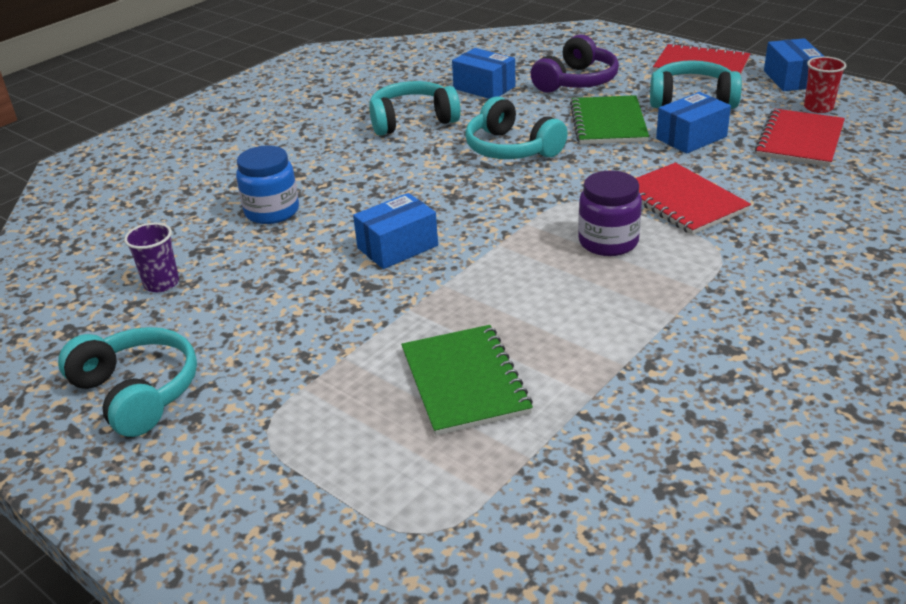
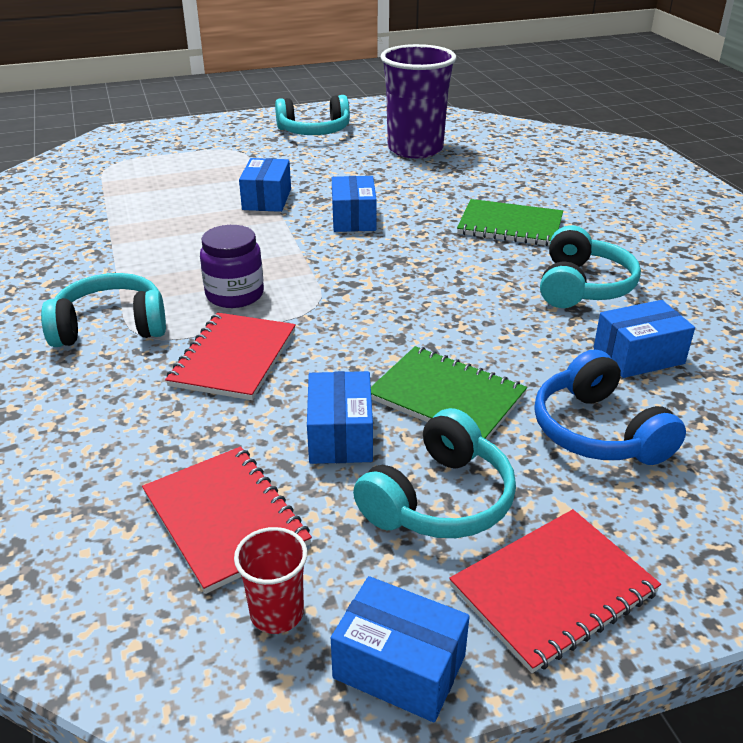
camera: 120 degrees right, 0 degrees up
purple cup [124,223,179,292] -> purple cup [380,44,456,158], size x2.27
blue jar [236,145,299,224] -> none
green notebook [401,325,533,436] -> green notebook moved to [457,199,563,246]
turquoise headphones [465,97,568,159] -> turquoise headphones moved to [41,273,166,347]
purple headphones [531,35,619,93] -> blue headphones [534,349,686,465]
red notebook [636,163,751,235] -> red notebook turned 75 degrees counterclockwise [165,312,296,400]
none -> blue box [239,158,291,212]

